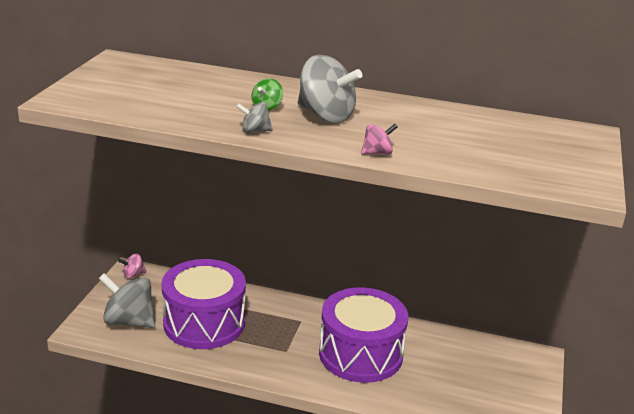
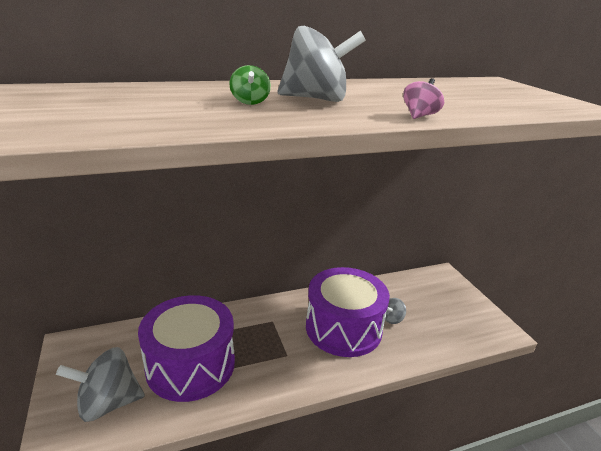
camera: 35 degrees left, 0 degrees up
pink spinning top [118,253,146,278] -> none
grey spinning top [236,102,273,133] -> grey spinning top moved to [383,298,406,324]

